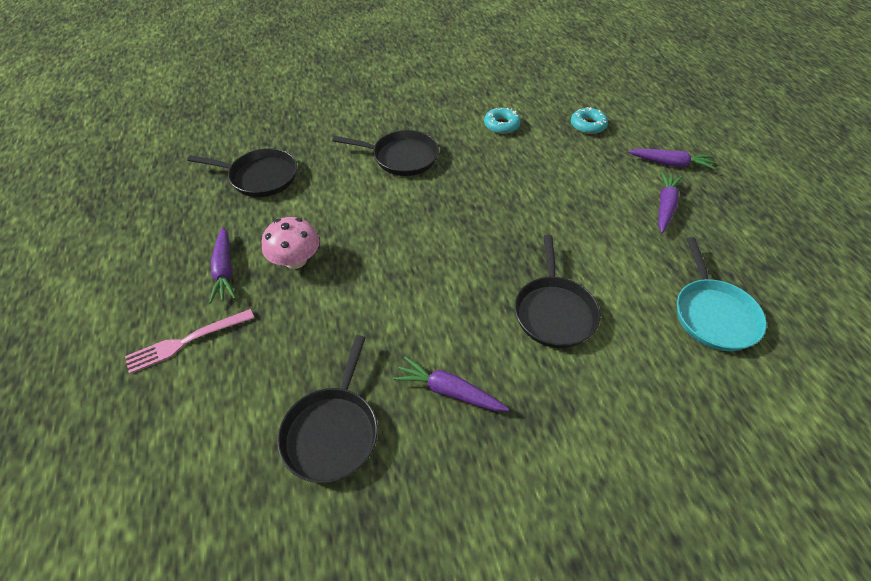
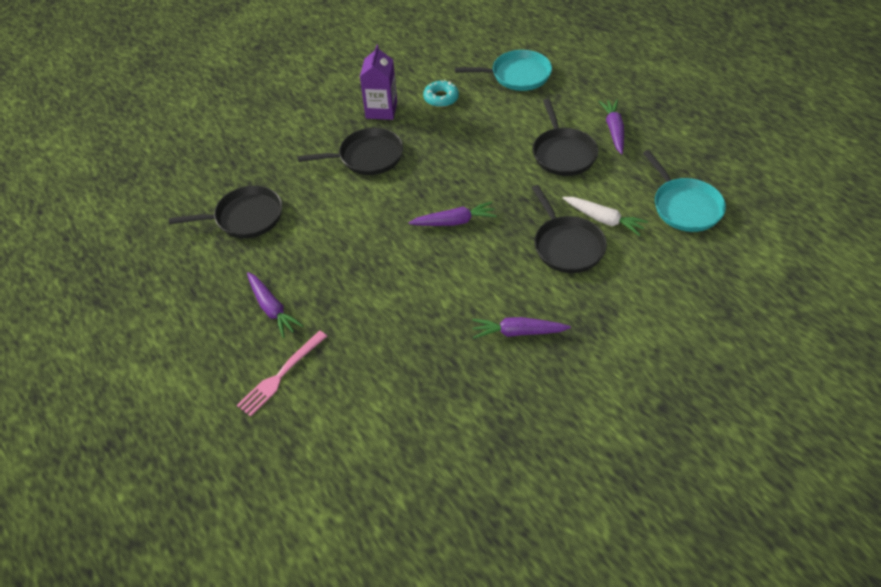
camera: 20 degrees left, 0 degrees up
pink mushroom [261,217,319,269] -> none
black pan [277,335,378,483] -> black pan moved to [533,99,598,176]
turquoise donut [571,107,608,134] -> turquoise pan [455,50,552,91]
purple carrot [628,149,716,170] -> purple carrot moved to [408,202,497,226]
none -> purple carton [360,44,397,120]
none -> white carrot [563,197,648,236]

